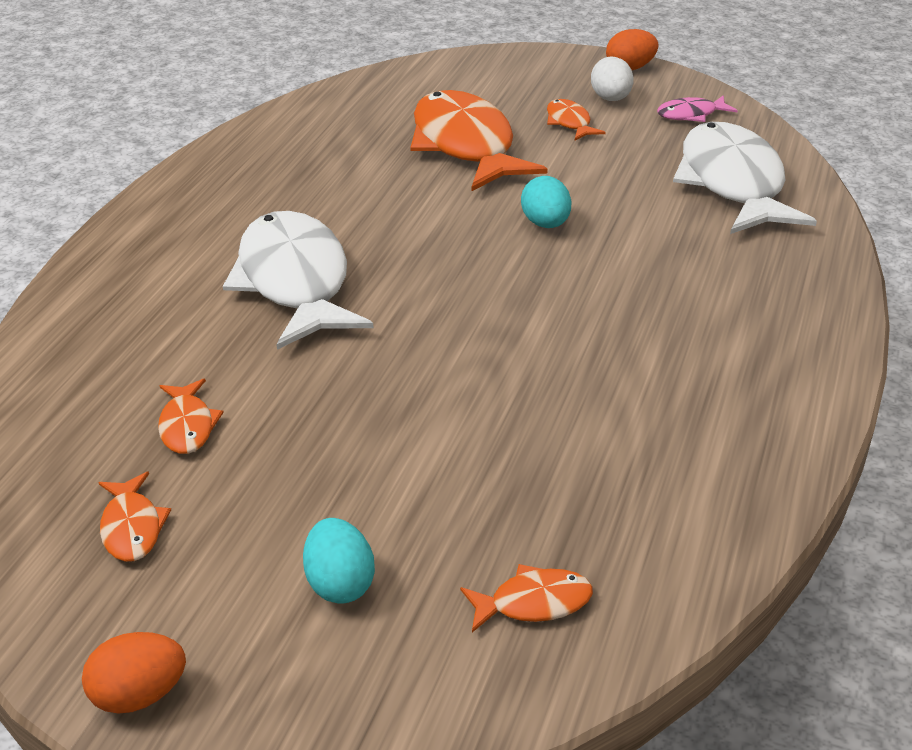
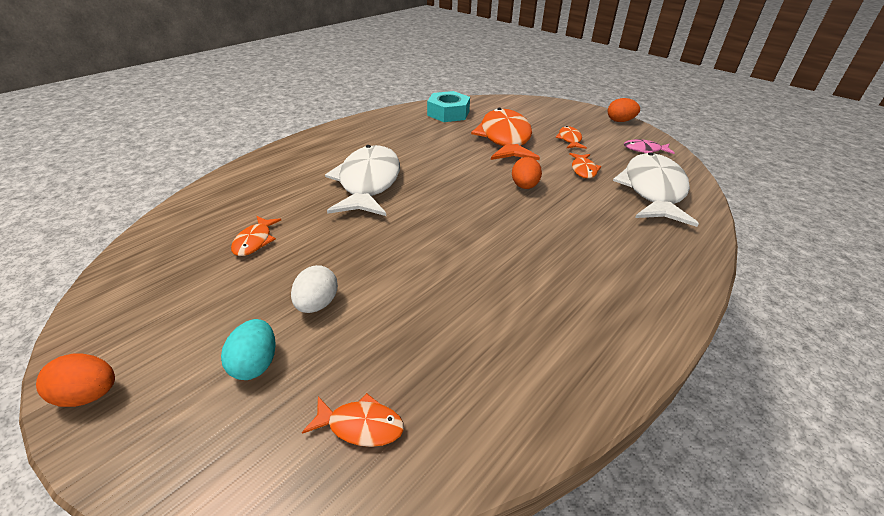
camera: 20 degrees right, 0 degrees up
orange fish [98,472,171,562] -> orange fish moved to [569,153,602,179]
turquoise egg [521,176,571,228] -> orange egg [512,157,542,189]
white egg [591,56,634,101] -> white egg moved to [291,265,338,313]
none -> turquoise nut [427,91,470,122]

